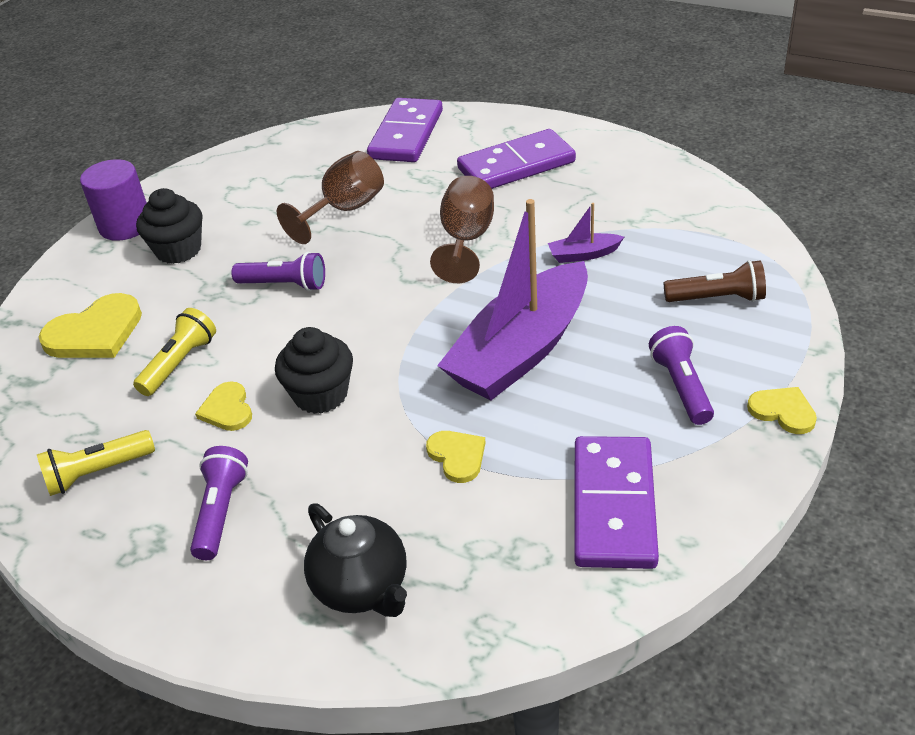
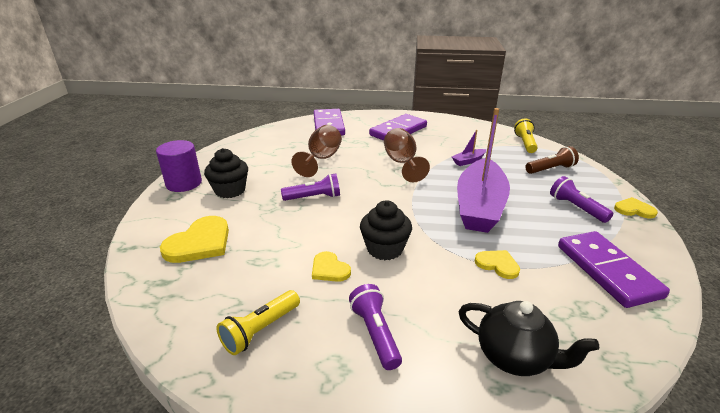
camera: 25 degrees left, 10 degrees down
yellow flashlight [133,308,216,396] -> yellow flashlight moved to [514,119,538,153]

